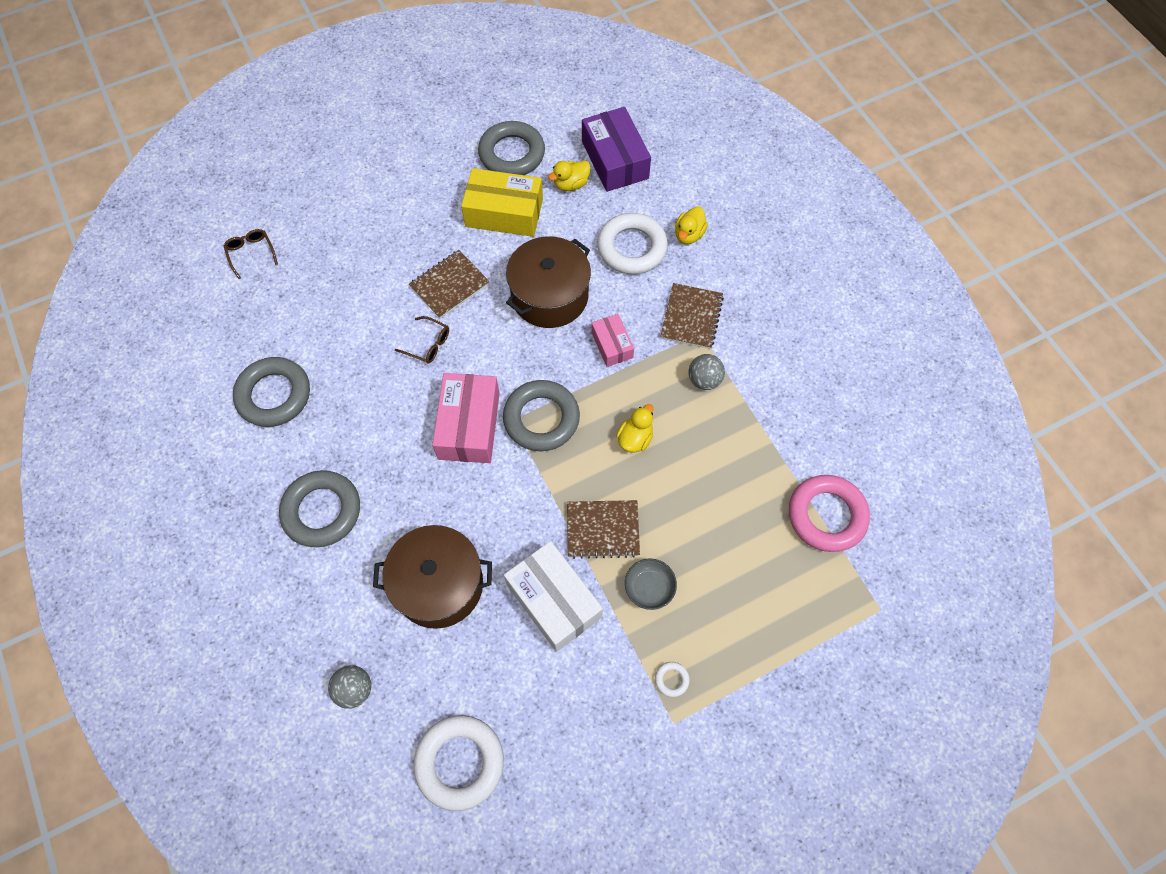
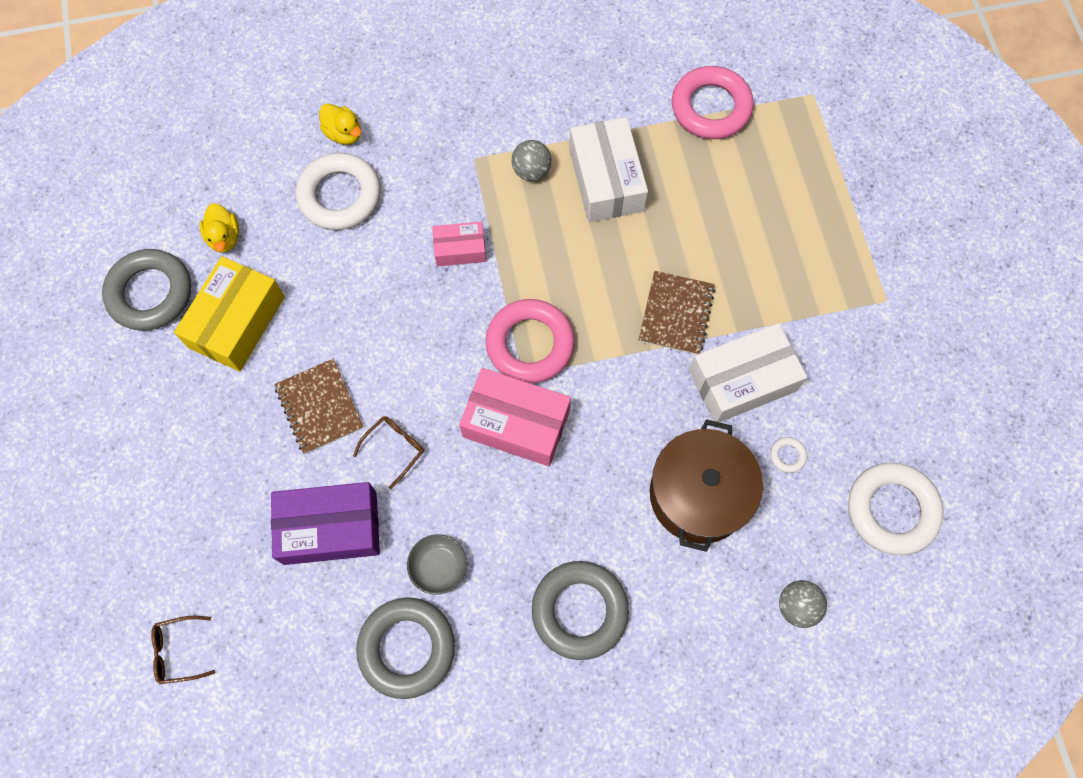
camera: 75 degrees left, 5 degrees up
grey ring [503,380,580,451] -> pink ring [486,299,575,383]
brown pot [506,236,591,328] -> none
purple box [582,107,651,192] -> purple box moved to [271,482,380,565]
yellow duck [616,404,653,453] -> none
grey bowl [625,559,677,610] -> grey bowl moved to [407,534,467,595]
white ring [655,662,690,697] -> white ring moved to [770,437,807,473]
brown notebook [660,283,724,349] -> none
none -> white box [569,117,648,222]

